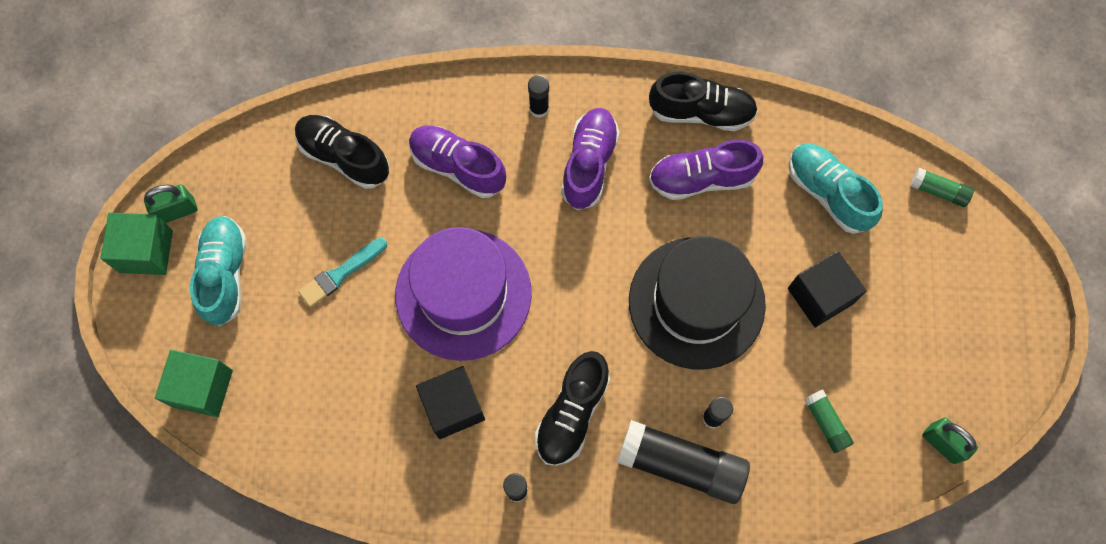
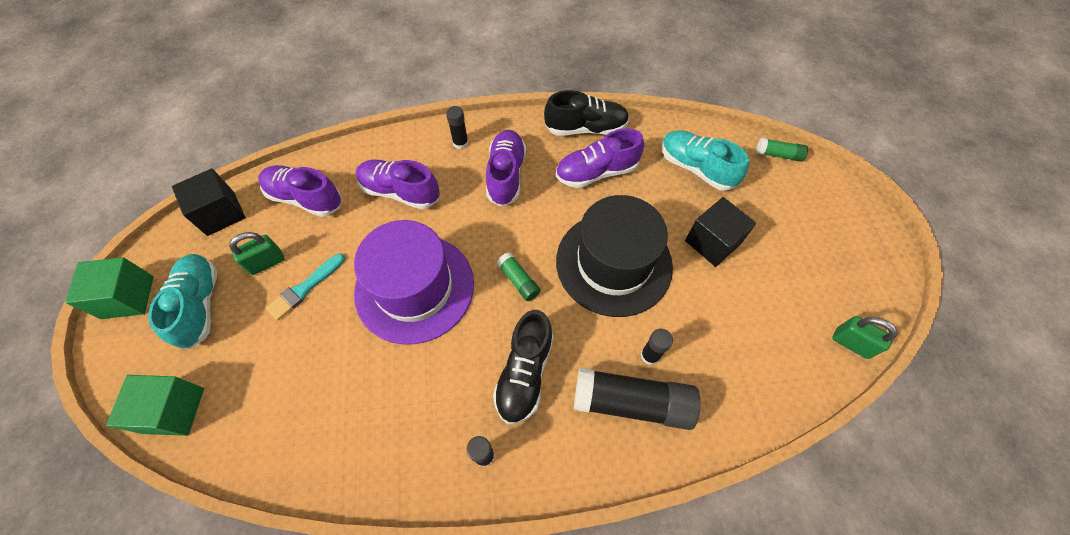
camera: 10 degrees left, 10 degrees down
green padlock [144,185,197,223] -> green padlock moved to [229,232,284,275]
black shoe [295,115,389,189] -> purple shoe [258,165,342,217]
black cube [416,366,485,439] -> black cube moved to [172,168,246,236]
green glue stick [804,389,854,453] -> green glue stick moved to [497,253,541,301]

